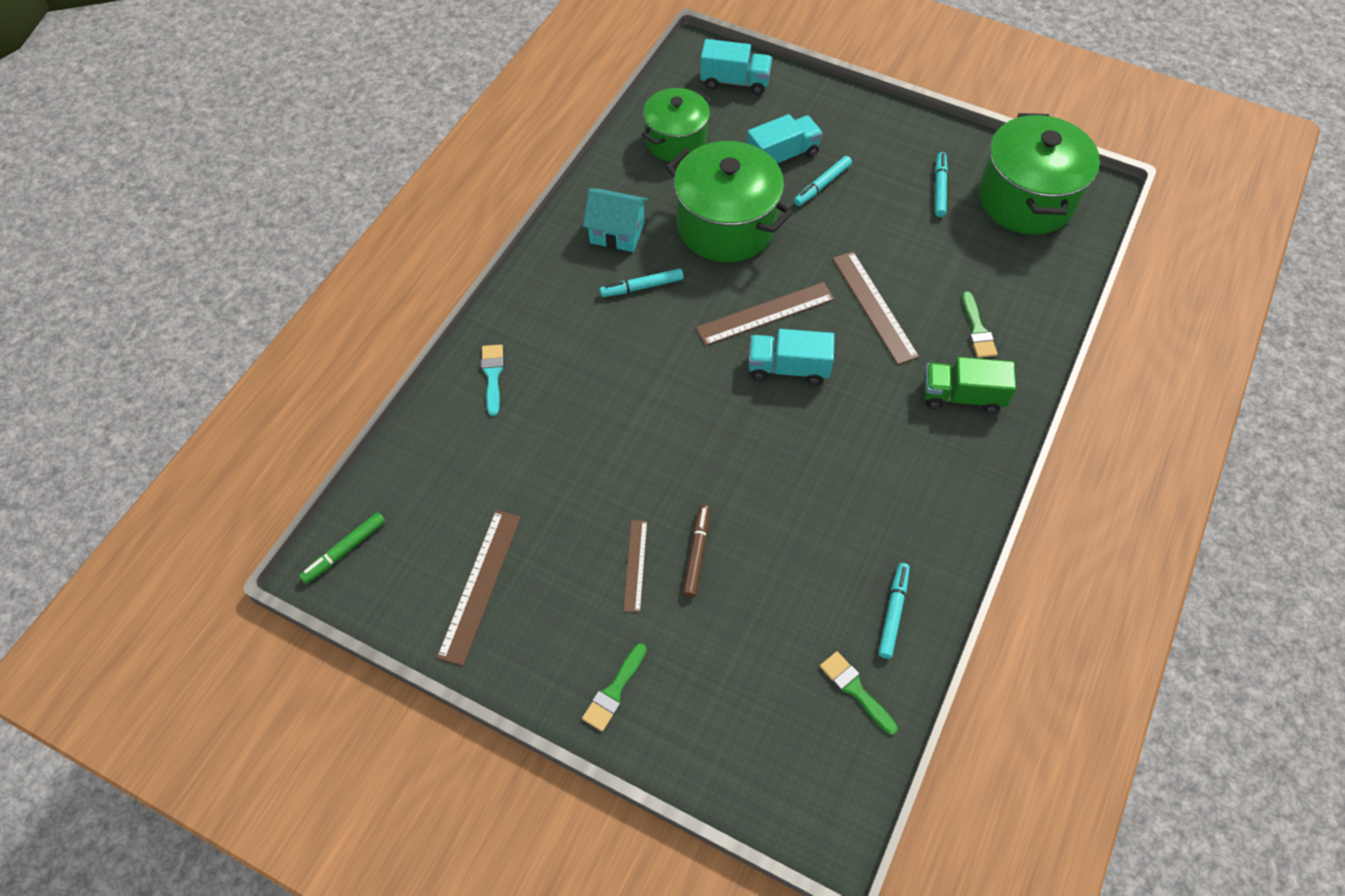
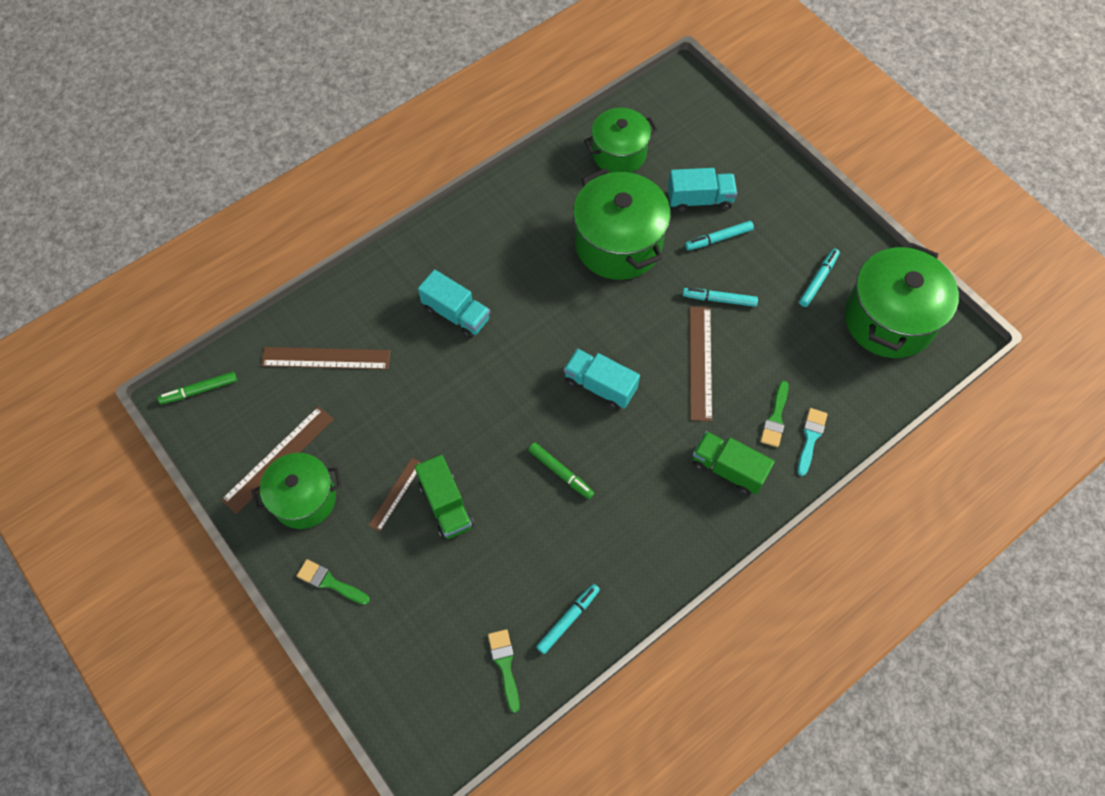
camera: 25 degrees right, 5 degrees up
turquoise brush [481,345,504,416] -> turquoise brush moved to [797,408,828,476]
green brush [582,643,647,731] -> green brush turned 60 degrees clockwise [297,559,370,605]
turquoise house [583,189,648,252] -> none
turquoise marker [600,268,684,297] -> turquoise marker moved to [683,288,758,307]
brown marker [683,505,710,598] -> green truck [415,455,474,540]
brown ruler [696,282,834,346] -> brown ruler moved to [261,347,390,370]
turquoise truck [700,39,772,95] -> turquoise truck moved to [418,270,490,339]
none -> green pot [252,453,342,529]
none -> green marker [528,442,594,499]

